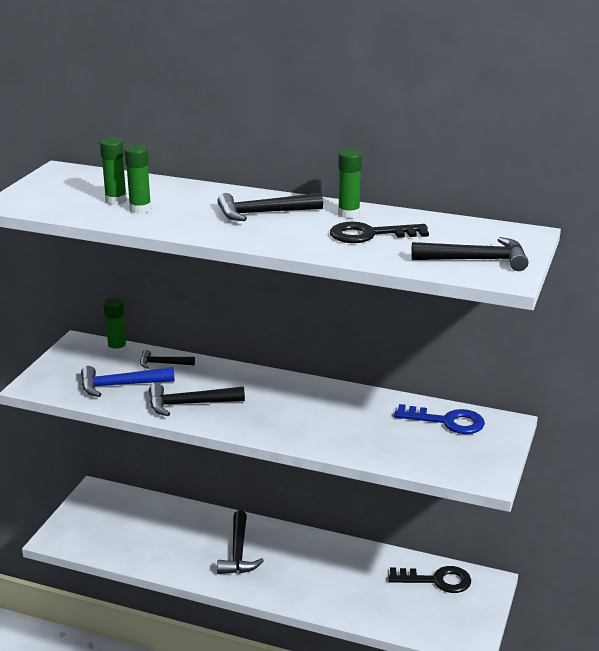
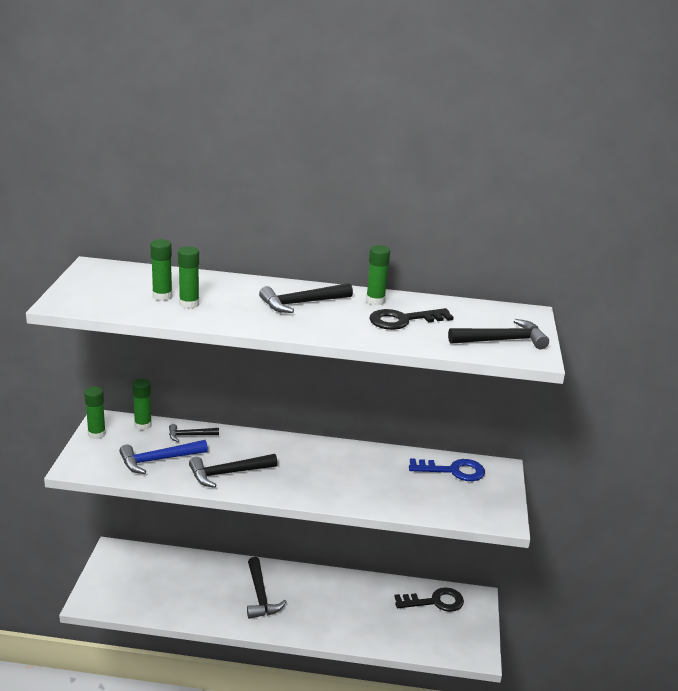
camera: 15 degrees left, 0 degrees up
none -> green glue stick [84,387,106,439]

